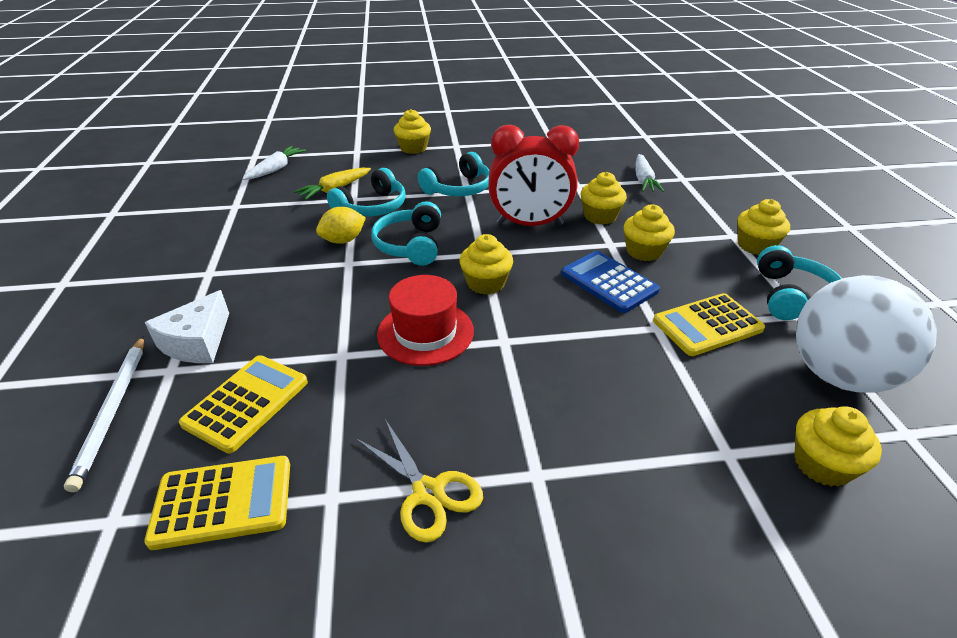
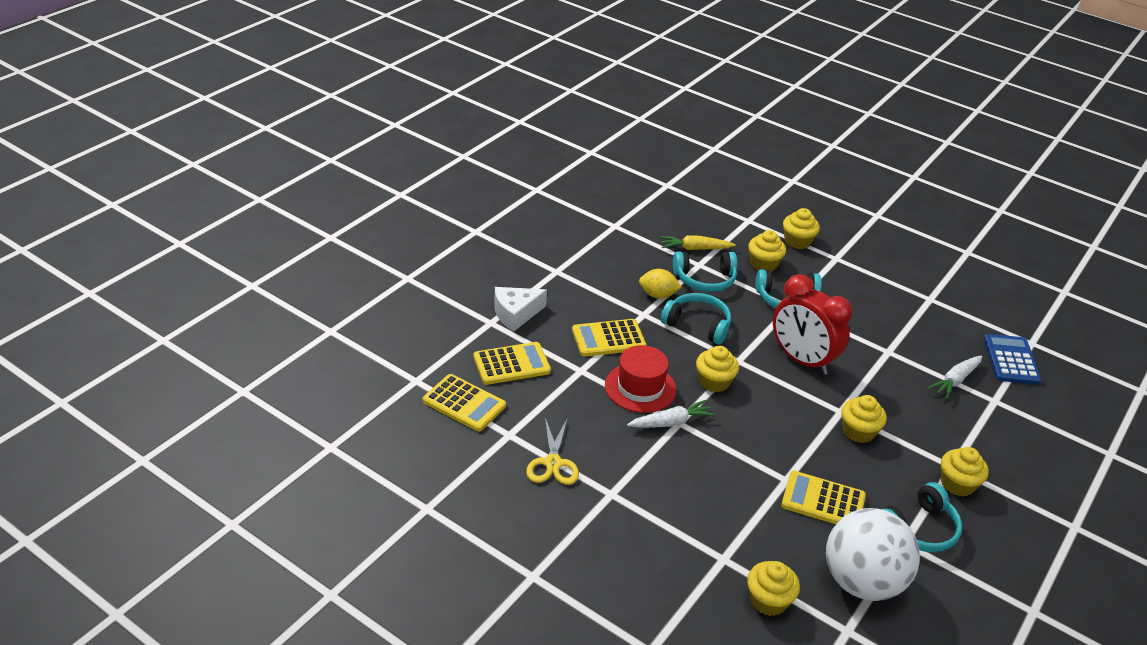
camera: 40 degrees right, 0 degrees up
white pencil [64,336,144,492] -> none
white carrot [242,146,306,180] -> white carrot moved to [627,400,715,428]
turquoise headphones [371,201,441,266] -> turquoise headphones turned 75 degrees clockwise [661,293,731,345]
blue calculator [561,251,660,313] -> blue calculator moved to [984,334,1041,384]
yellow cupcake [580,172,627,225] -> yellow cupcake moved to [748,230,786,271]
none -> yellow calculator [572,319,646,357]

